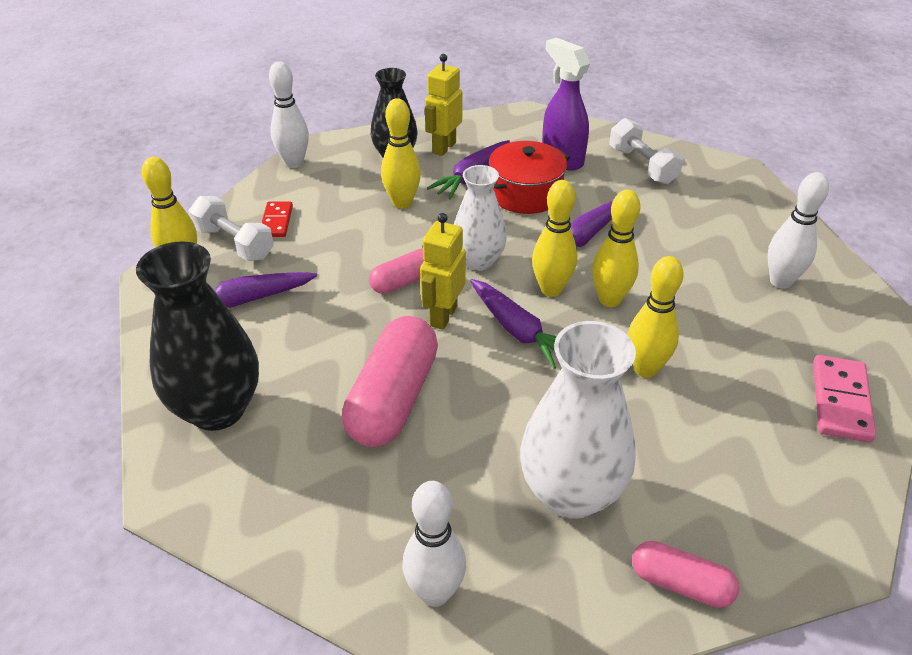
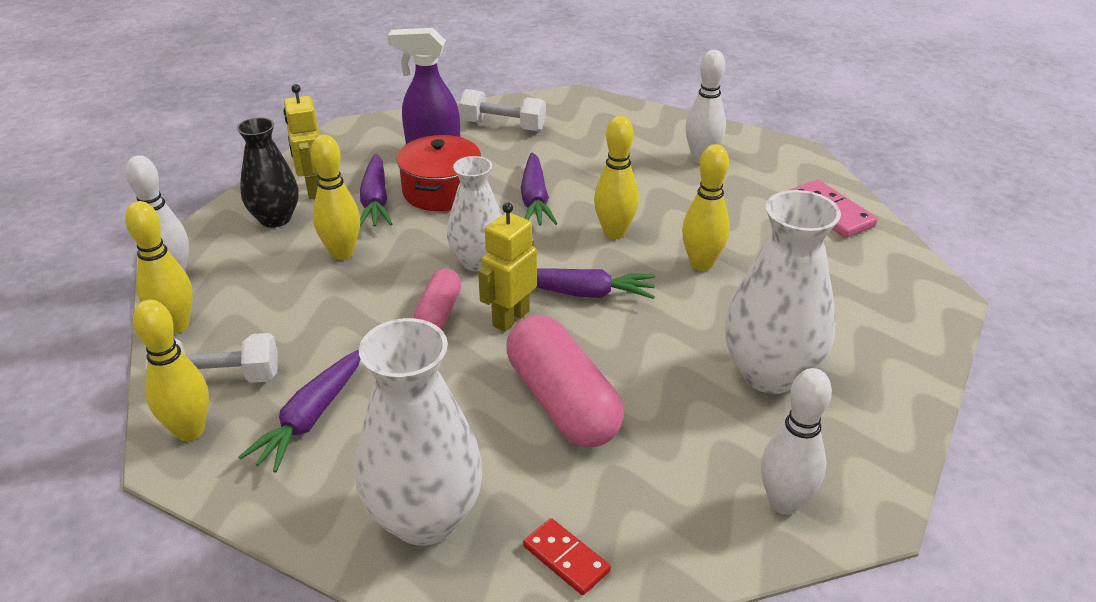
camera: 45 degrees left, 5 degrees down
black vase [136,241,259,431] -> white vase [355,318,483,546]
red domino [262,202,293,237] -> red domino moved to [523,518,611,595]
yellow robot [420,213,466,330] -> yellow robot turned 60 degrees clockwise [478,202,537,332]
yellow bowling pin [532,180,577,297] -> yellow bowling pin moved to [125,201,193,334]
pink capsule [632,541,739,608] -> none

